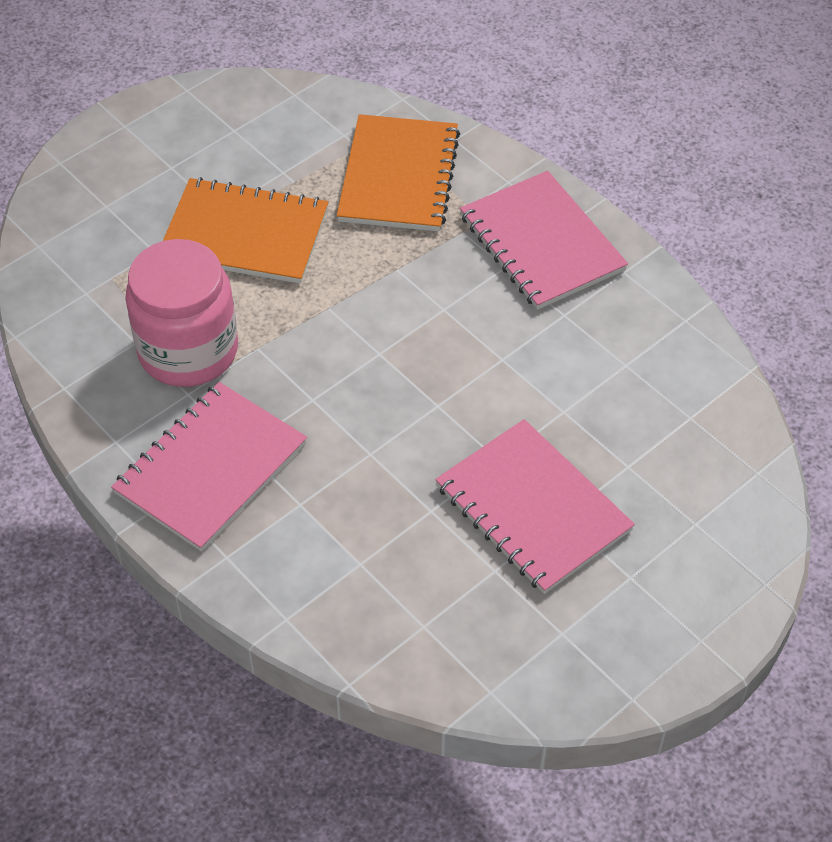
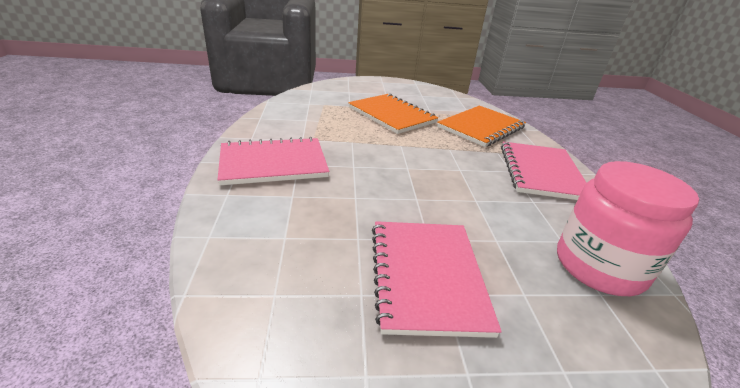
camera: 35 degrees right, 20 degrees down
pink jar [125,239,238,387] -> pink jar moved to [557,161,699,296]

